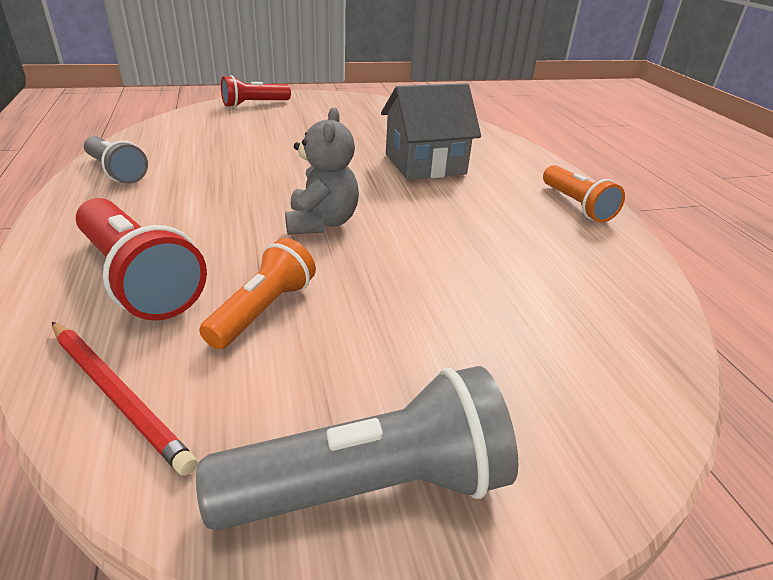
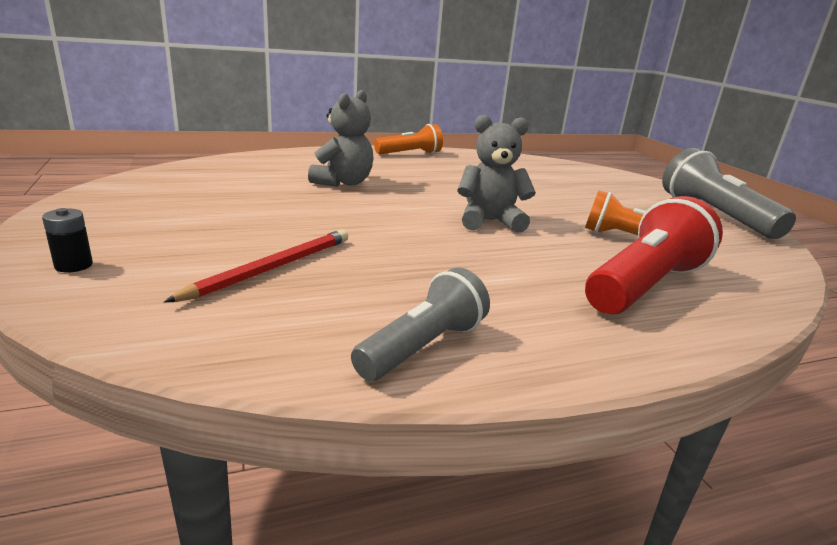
camera: 95 degrees left, 10 degrees down
red pencil [52,322,197,475] -> red pencil moved to [164,230,348,302]
red flashlight [221,75,291,108] -> black battery [42,208,93,273]
grey house [381,83,481,180] -> grey teddy bear [308,90,374,187]

